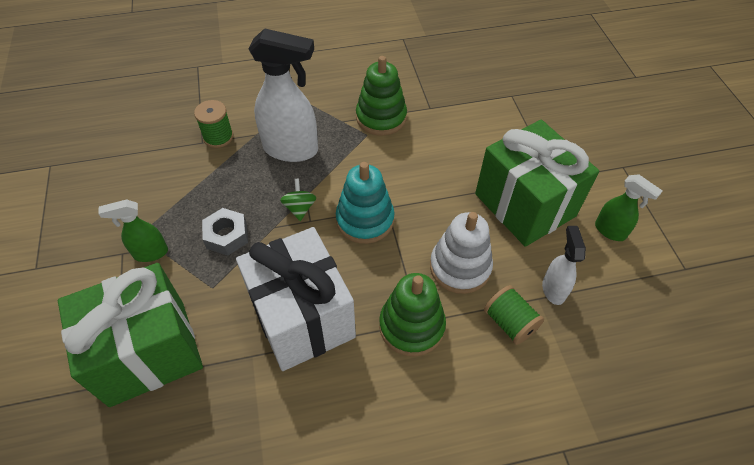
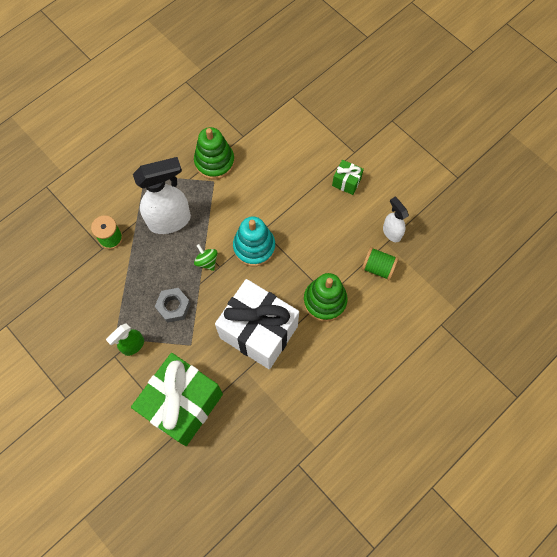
camera: 30 degrees left, 15 degrees up
white stacking toy [430,212,493,294] -> none
green gift [475,120,599,247] -> green gift [332,160,364,195], size x0.42
green spray bottle [595,174,663,241] -> none

